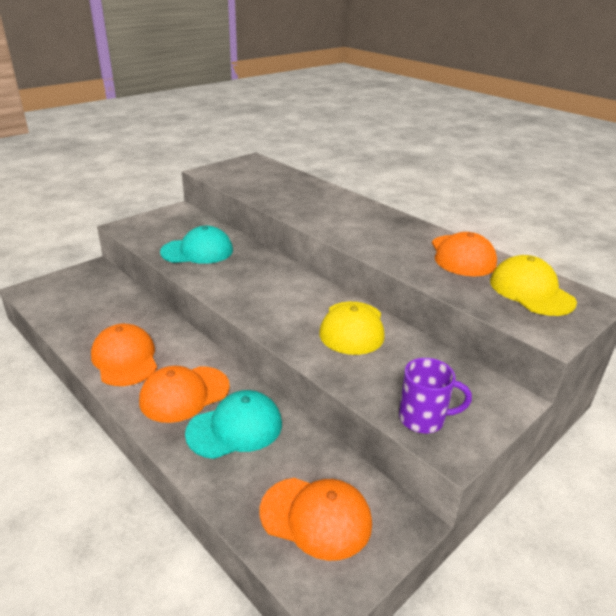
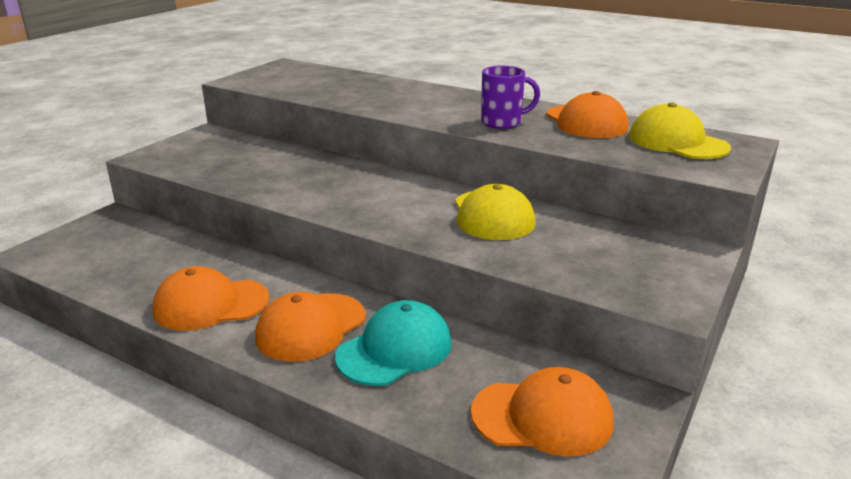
camera: 15 degrees left, 5 degrees down
orange cap [91,324,157,386] -> orange cap turned 60 degrees counterclockwise [153,266,270,331]
turquoise cap [160,226,233,264] -> none
purple mug [399,358,472,433] -> purple mug moved to [481,66,540,129]

